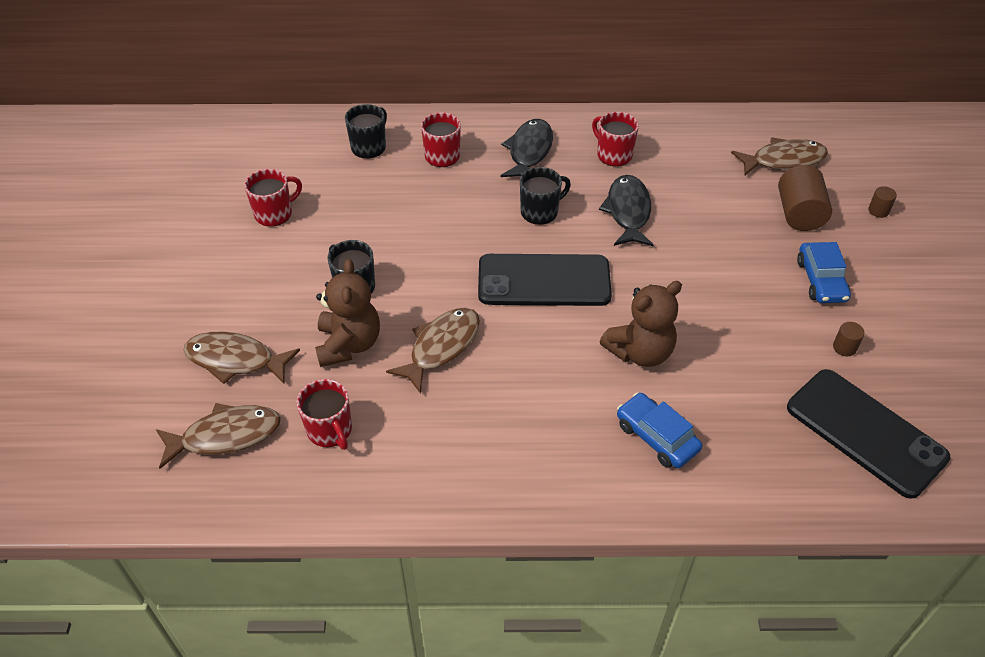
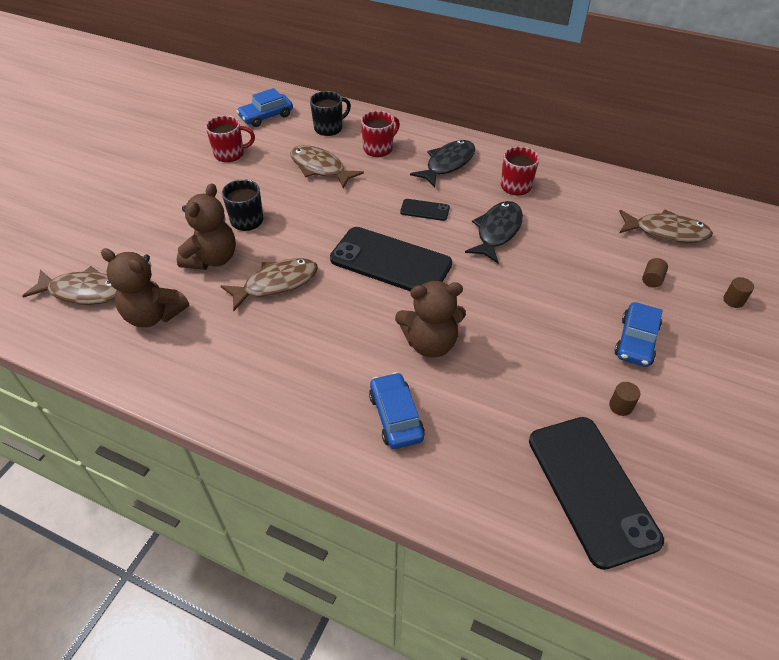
camera: 25 degrees right, 0 degrees up
brown fish [183,332,300,384] -> brown fish moved to [290,145,364,188]
red mug [297,379,352,450] -> brown teddy bear [101,248,189,327]
black mug [520,167,571,225] -> black phone [400,199,450,221]
brown cylinder [778,165,832,231] -> brown cylinder [642,258,668,288], size x0.47
none -> blue car [237,88,293,127]

